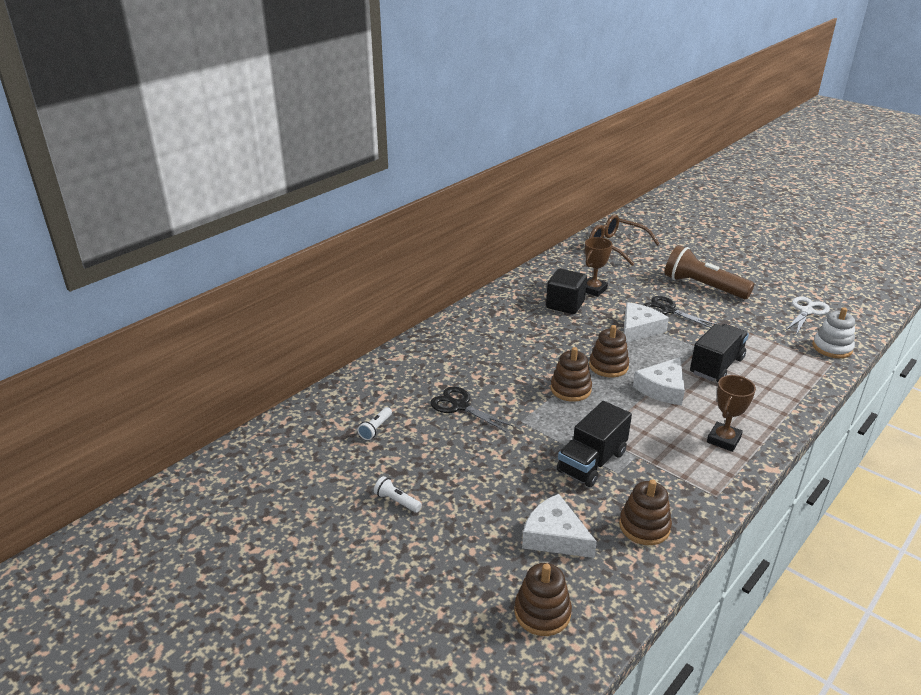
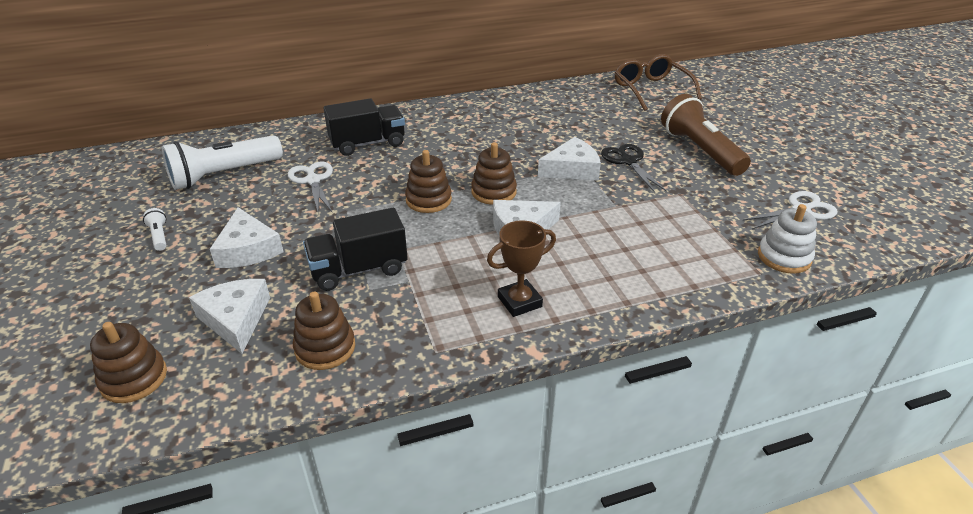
camera: 30 degrees right, 5 degrees up
white flashlight [358,407,392,440] -> white flashlight [162,135,283,190], size x2.43
black scissors [430,386,514,432] -> white scissors [288,162,333,213]
black cube [546,269,587,314] -> none
brown trophy [585,237,612,297] -> none
black truck [690,324,749,382] -> black truck moved to [323,98,405,156]
none -> white cheese [210,207,284,268]

